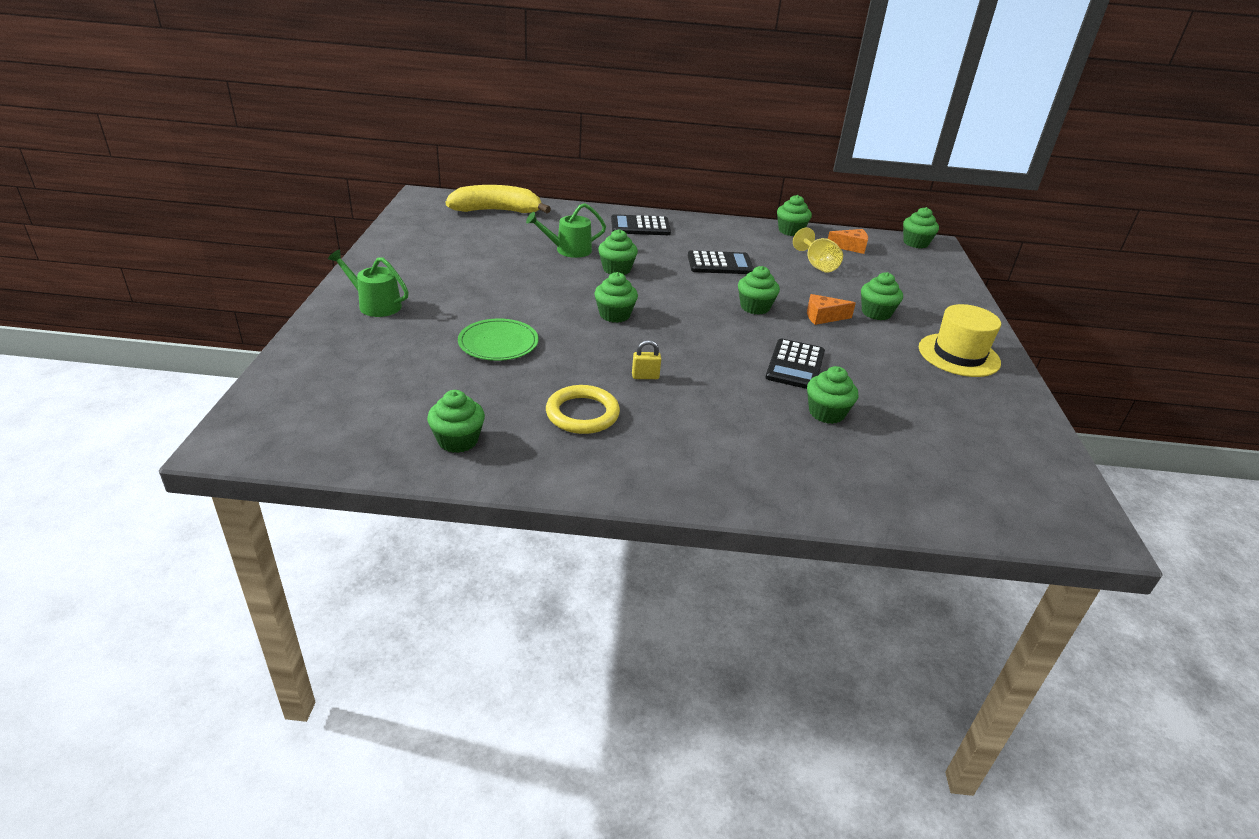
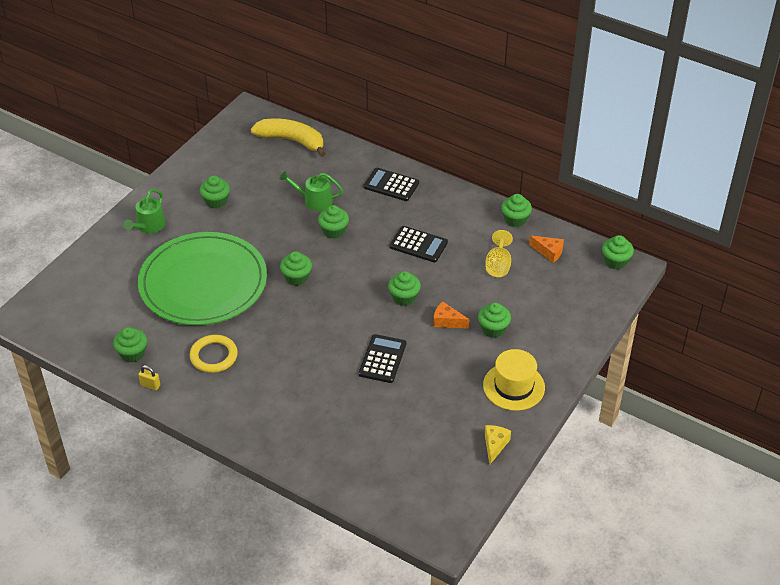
camera: 30 degrees right, 10 degrees up
green watering can [328,249,409,317] -> green watering can turned 120 degrees counterclockwise [123,189,166,234]
green plate [458,318,539,361] -> green plate [138,232,267,325], size x2.34
yellow padlock [632,340,661,379] -> yellow padlock moved to [138,365,160,391]
black calculator [766,339,825,389] -> black calculator turned 150 degrees clockwise [359,334,406,383]
green cupcake [807,366,858,424] -> green cupcake moved to [200,175,230,209]
none -> yellow cheese [485,425,511,465]

